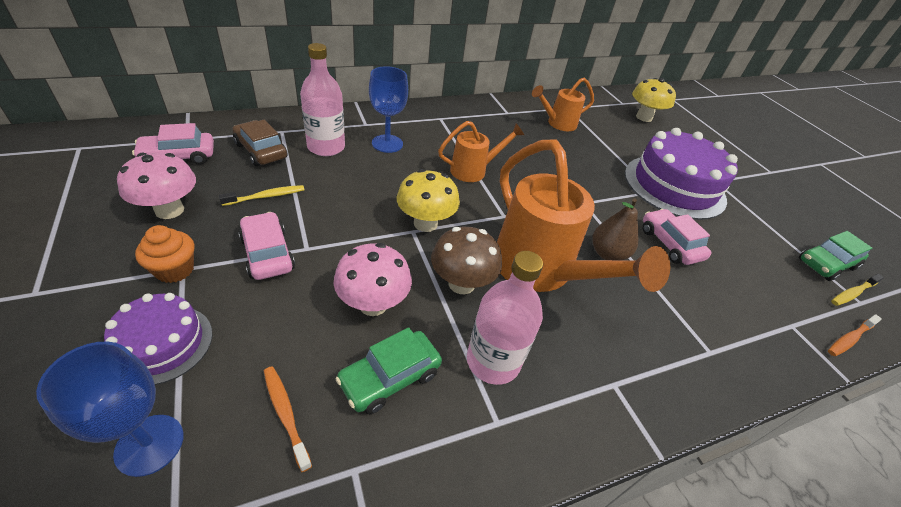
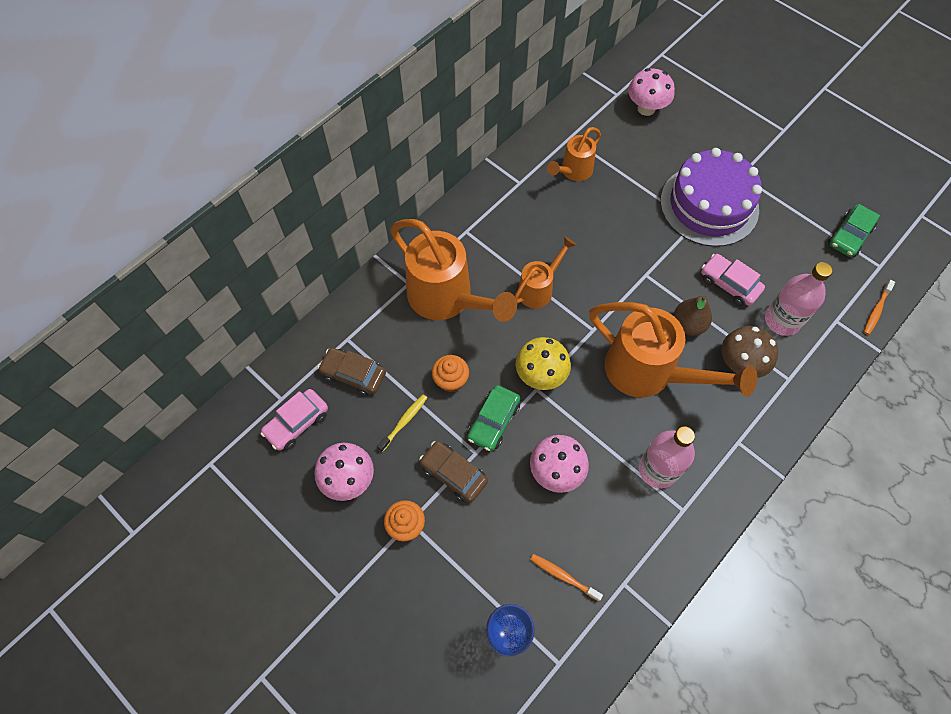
camera: 20 degrees left, 20 degrees up
purple cake [104,293,212,385] -> none
pink car [238,212,295,280] -> brown car [419,441,488,502]
pink bottle [300,43,345,156] -> pink bottle moved to [765,262,833,336]
green car [336,328,442,414] -> green car moved to [467,385,520,451]
blue goblet [369,66,408,153] -> orange watering can [390,219,517,322]
brown mushroom [431,226,502,294] -> brown mushroom moved to [722,326,778,378]
yellow mushroom [632,78,676,122] -> pink mushroom [628,68,675,116]
yellow toothbrush [831,274,884,306] -> none
none -> orange cupcake [432,355,469,392]

